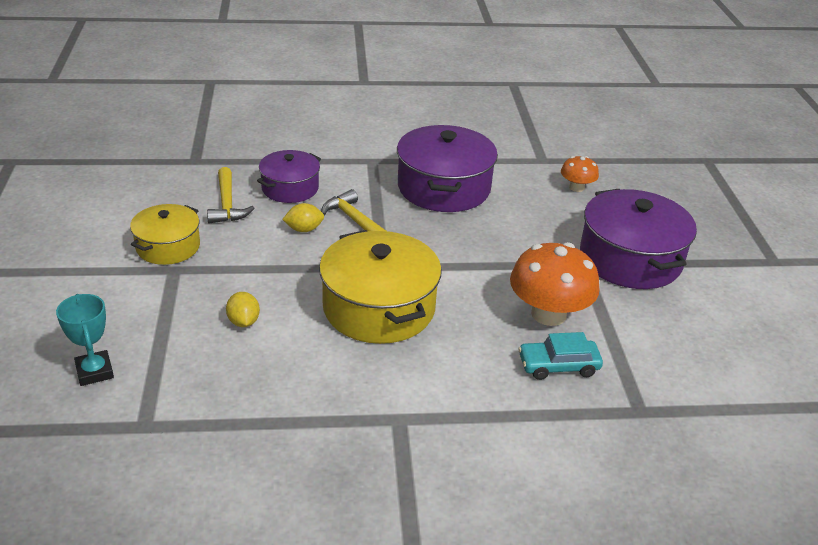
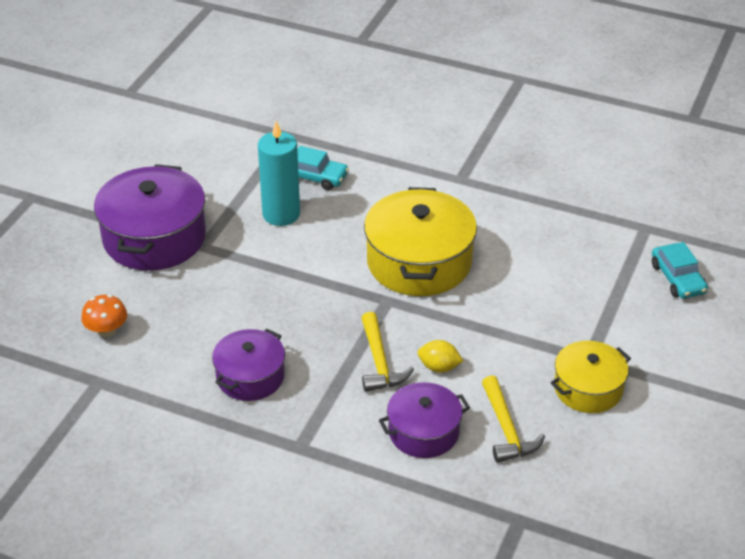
camera: 150 degrees left, 5 degrees up
turquoise trophy [56,294,114,386] -> turquoise car [652,242,708,299]
yellow hammer [207,167,255,223] -> yellow hammer turned 150 degrees clockwise [482,375,545,463]
yellow lemon [226,292,260,327] -> none
purple pot [397,125,498,212] -> purple pot [212,329,285,401], size x0.60
orange mushroom [510,242,599,326] -> turquoise candle [258,121,300,226]

